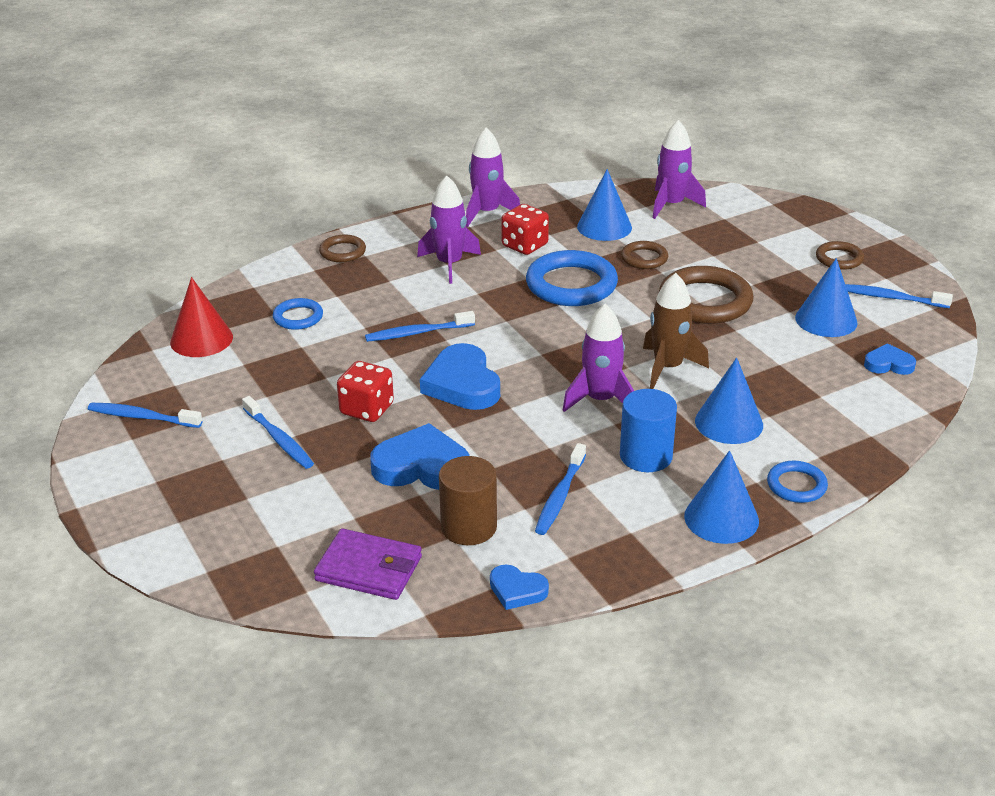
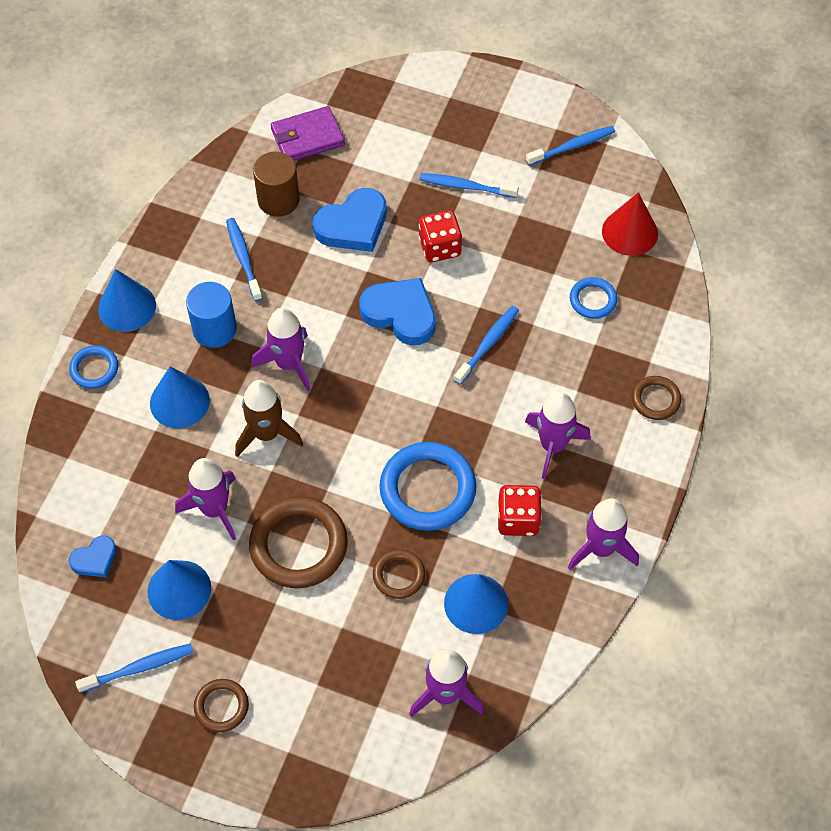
camera: 140 degrees right, 25 degrees up
blue heart [490,565,549,610] -> none
none -> purple rocket [175,458,236,541]

